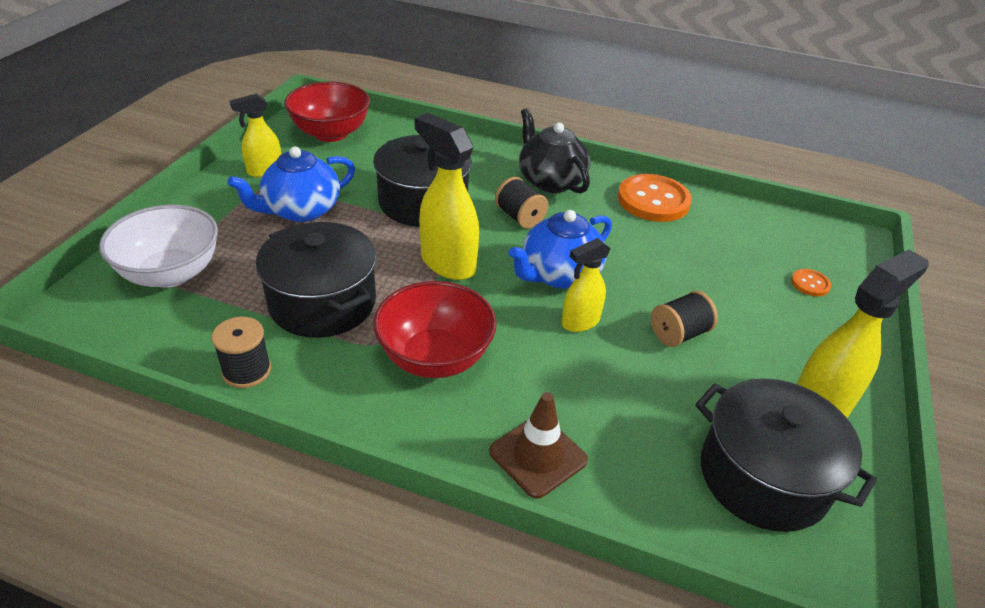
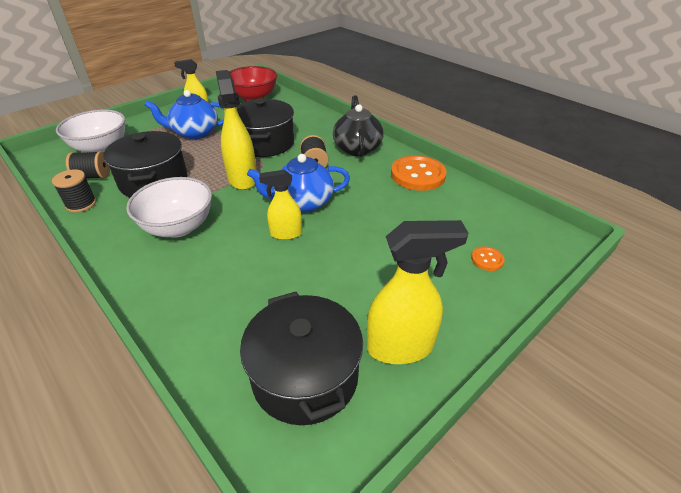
camera: 30 degrees right, 0 degrees up
red bowl [373,281,496,378] -> white bowl [126,177,212,238]
brown traffic cone [489,392,588,499] -> none
black spool [651,291,718,347] -> black spool moved to [66,151,110,178]

